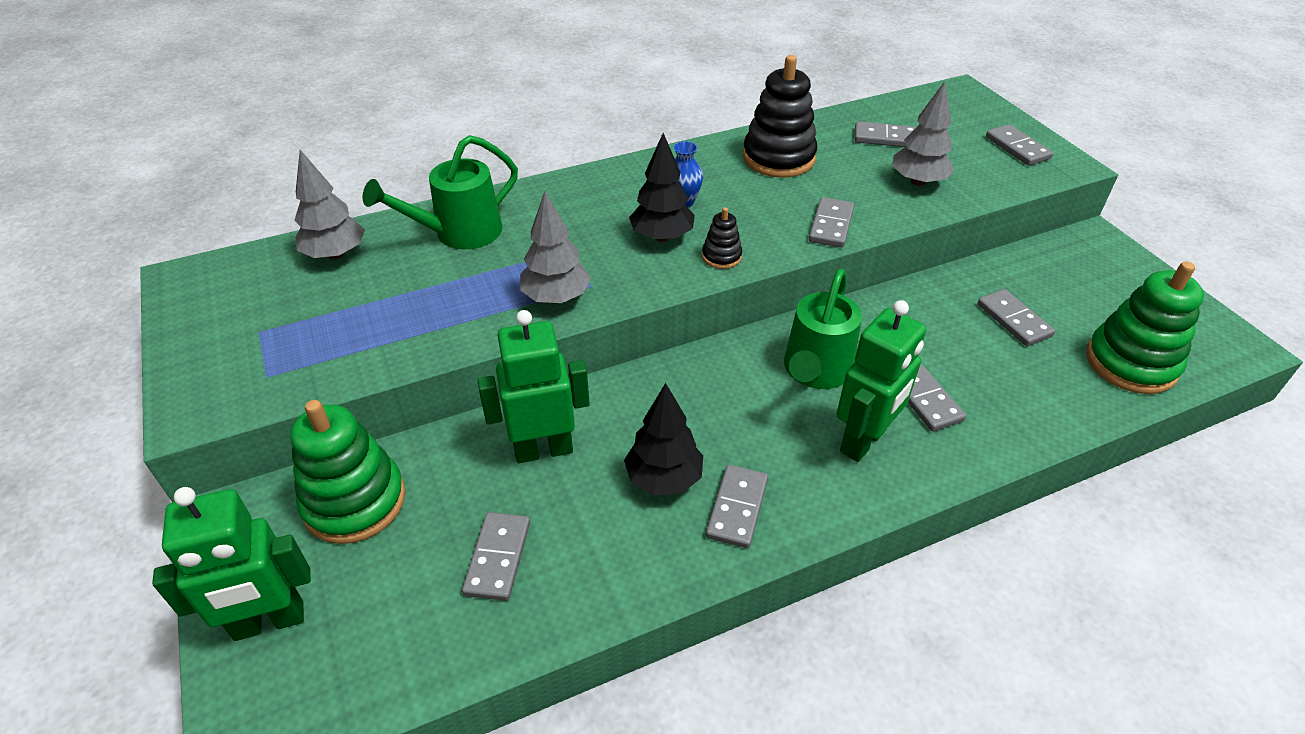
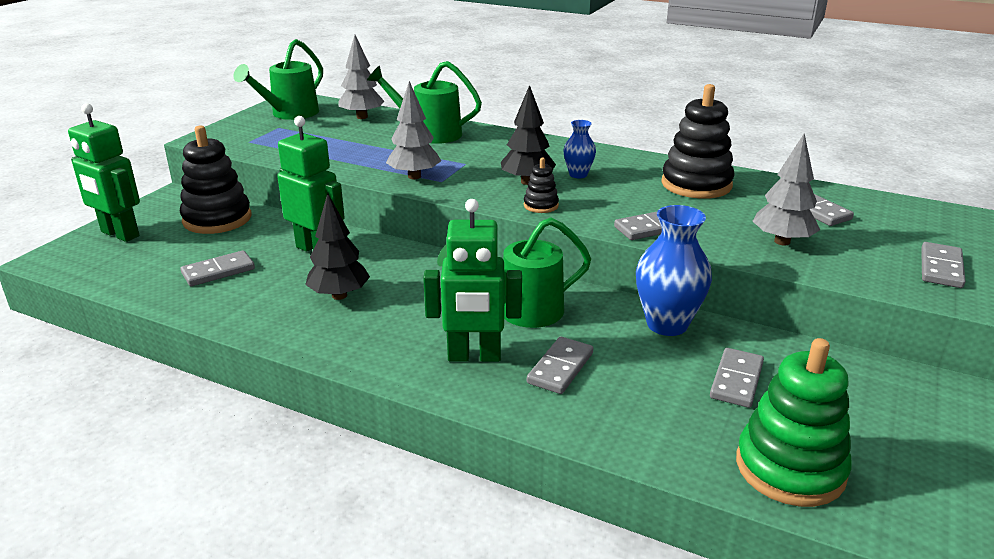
camera: 50 degrees right, 15 degrees down
green stacking toy [290,400,406,544] -> black stacking toy [180,126,251,234]
grey domino [706,465,768,548] -> none
none -> green watering can [233,39,323,120]
none -> blue vase [636,205,712,336]

